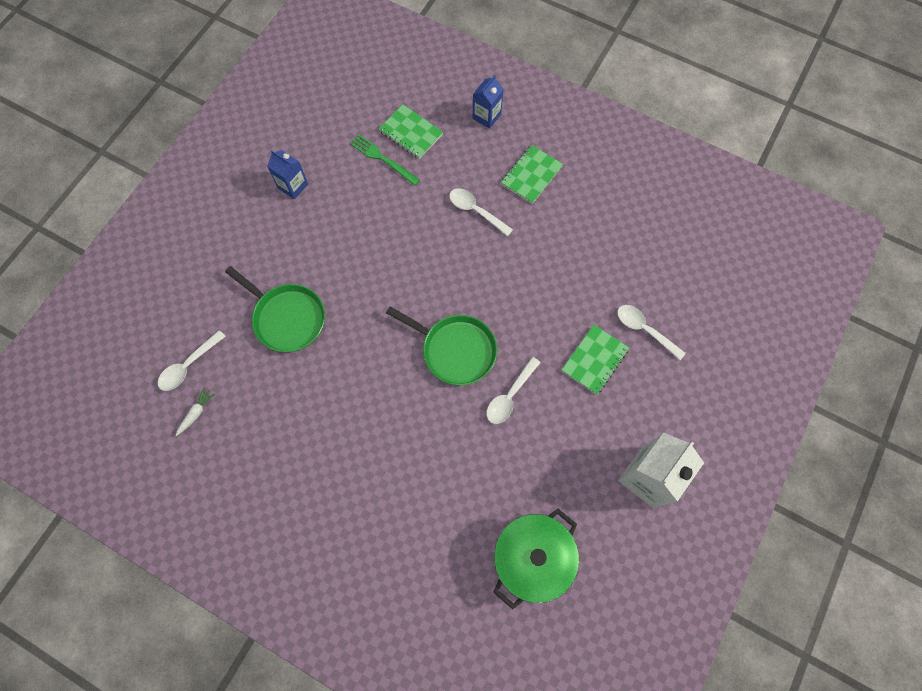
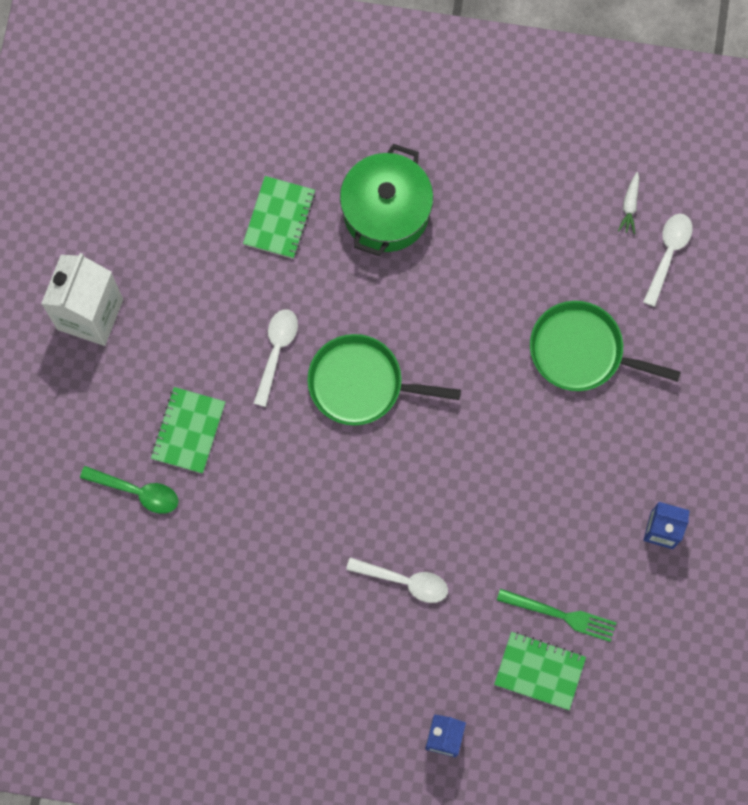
camera: 160 degrees right, 5 degrees up
green pot [493,509,579,609] -> green pot moved to [340,144,434,256]
green notebook [501,145,563,204] -> green notebook moved to [243,176,316,259]
white spoon [617,305,686,360] -> green spoon [80,466,178,514]

